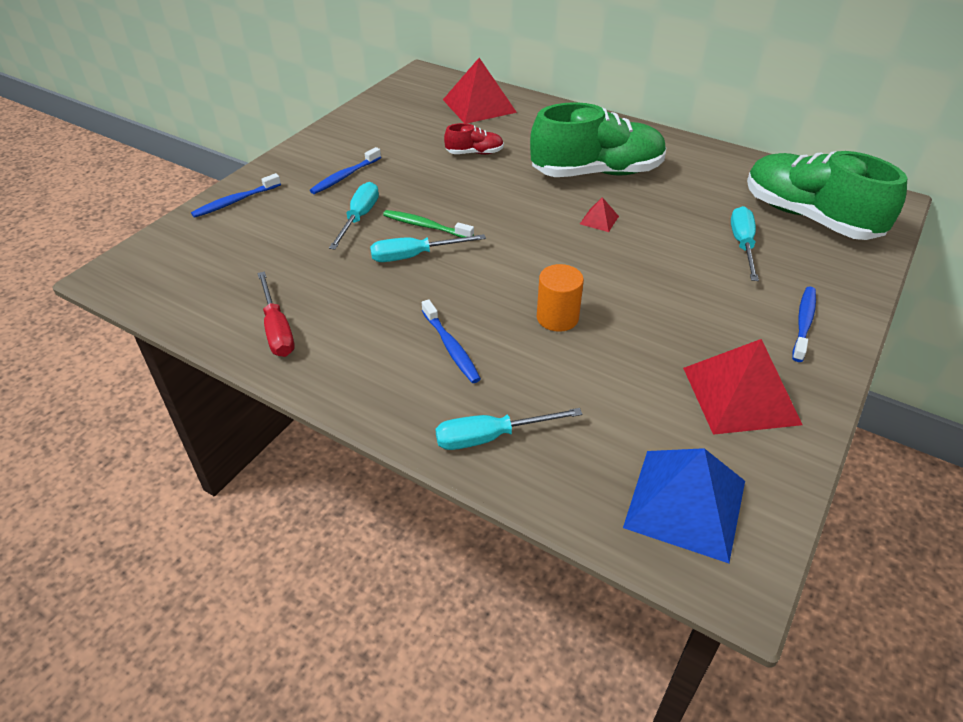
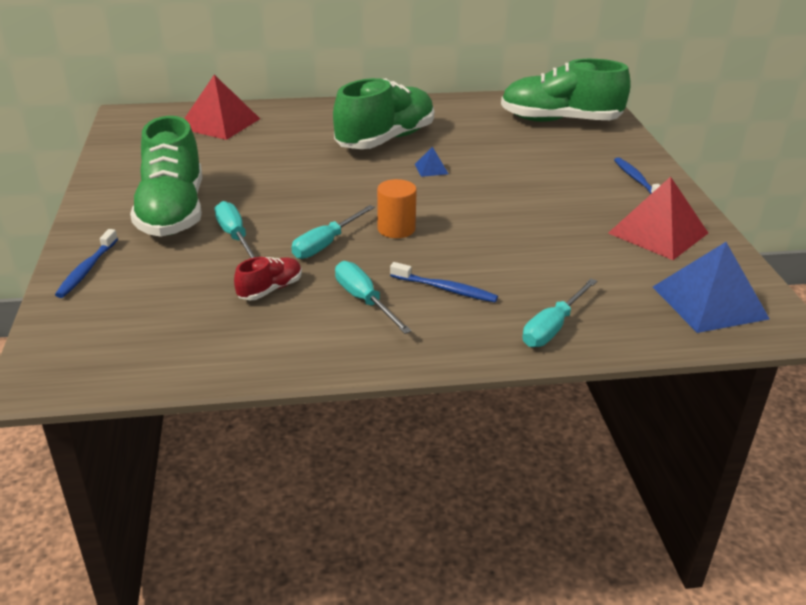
camera: 40 degrees left, 10 degrees down
red screwdriver [258,272,295,357] -> none
blue toothbrush [310,147,381,194] -> green shoe [130,116,202,237]
green toothbrush [383,210,474,238] -> none
red shoe [444,123,504,154] -> red shoe moved to [234,257,302,300]
orange cylinder [537,264,584,332] -> orange cylinder moved to [377,179,417,238]
red pyramid [580,197,619,232] -> blue pyramid [415,147,449,177]
turquoise screwdriver [731,206,759,281] -> turquoise screwdriver moved to [335,261,412,334]

